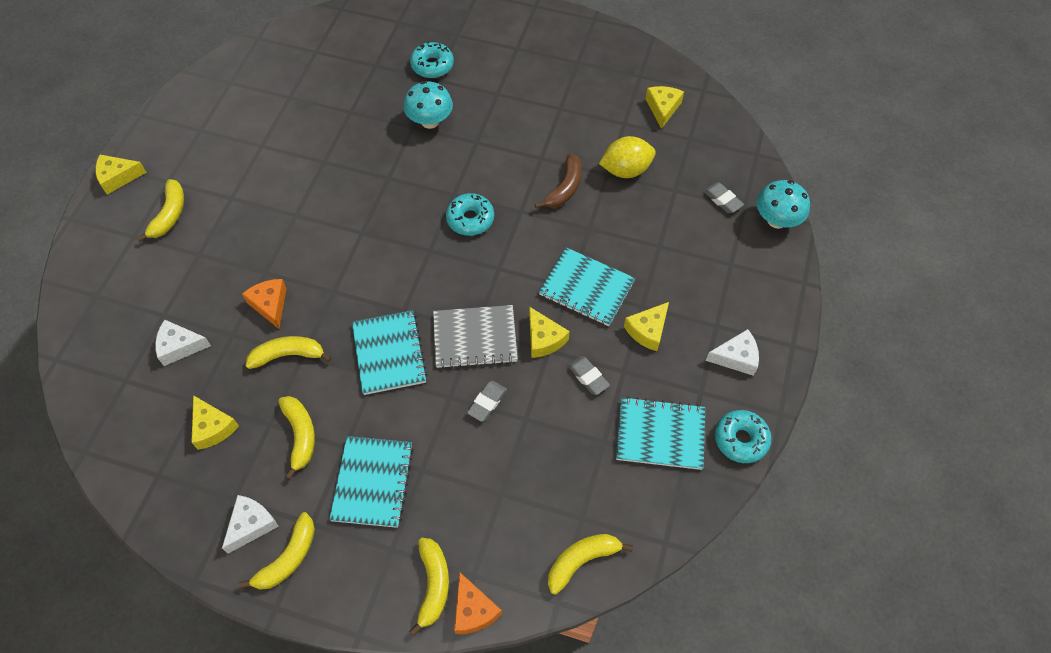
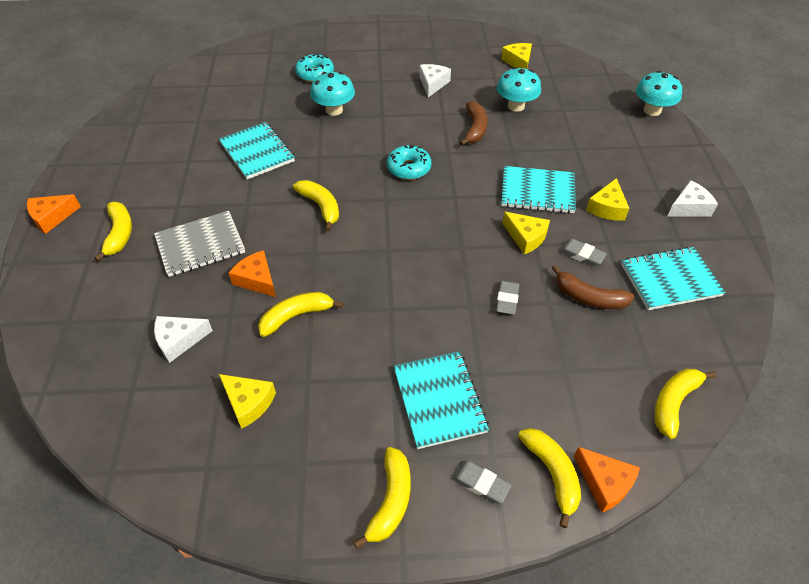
camera: 20 degrees left, 10 degrees down
yellow cheese [95,155,147,194] -> orange cheese [27,194,81,234]
white cheese [222,495,279,554] -> white cheese moved to [419,64,451,97]
yellow banana [278,396,315,479] -> yellow banana moved to [293,180,339,231]
turquoise notebook [352,310,428,395] -> turquoise notebook moved to [219,122,295,180]
grey notebook [433,305,518,369] -> grey notebook moved to [154,211,245,277]
yellow lemon [599,136,656,178] -> turquoise mushroom [497,67,541,112]
grey eraser [703,182,744,213] -> grey eraser moved to [451,460,511,503]
turquoise donut [715,410,771,463] -> none
none -> brown banana [552,265,635,309]

